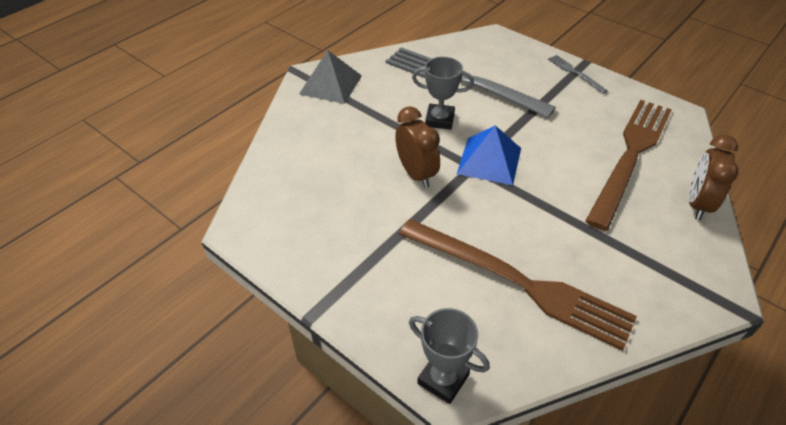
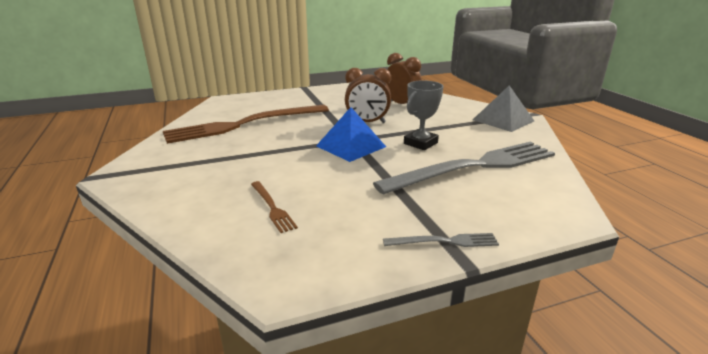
camera: 120 degrees right, 20 degrees down
grey trophy [409,308,490,404] -> none
brown fork [586,100,672,231] -> brown fork [251,181,298,233], size x0.41
brown clock [689,134,738,220] -> brown clock moved to [386,53,422,104]

